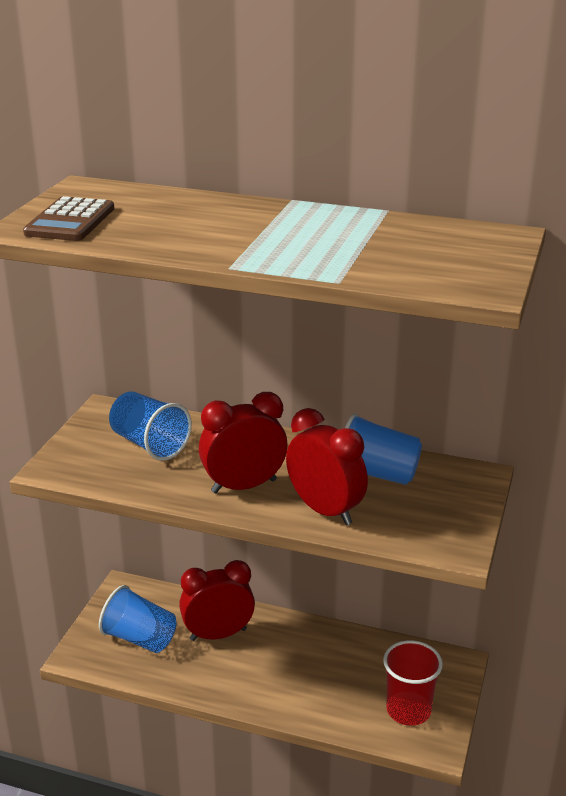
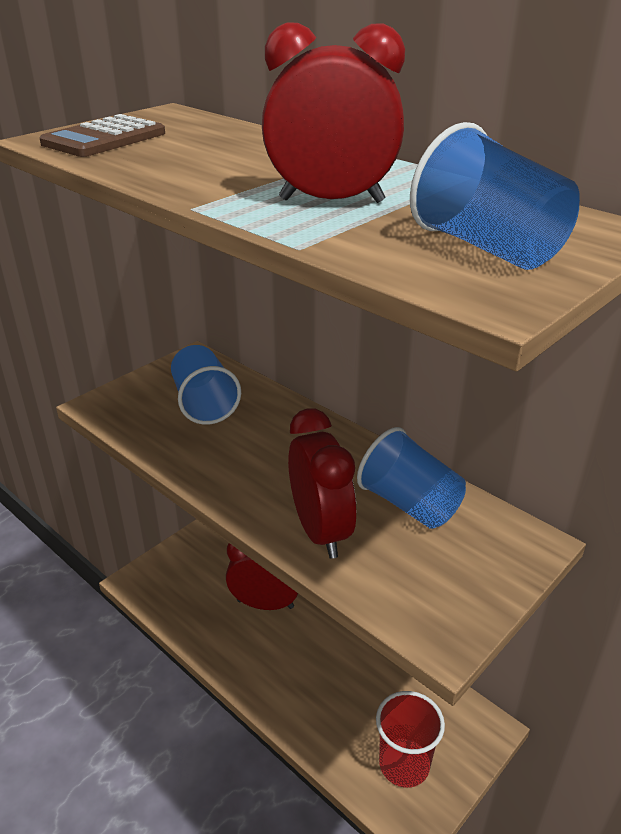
camera: 25 degrees right, 5 degrees up
blue cup [99,585,176,653] -> blue cup moved to [410,122,580,270]
red clock [199,392,287,494] -> red clock moved to [262,22,405,203]

